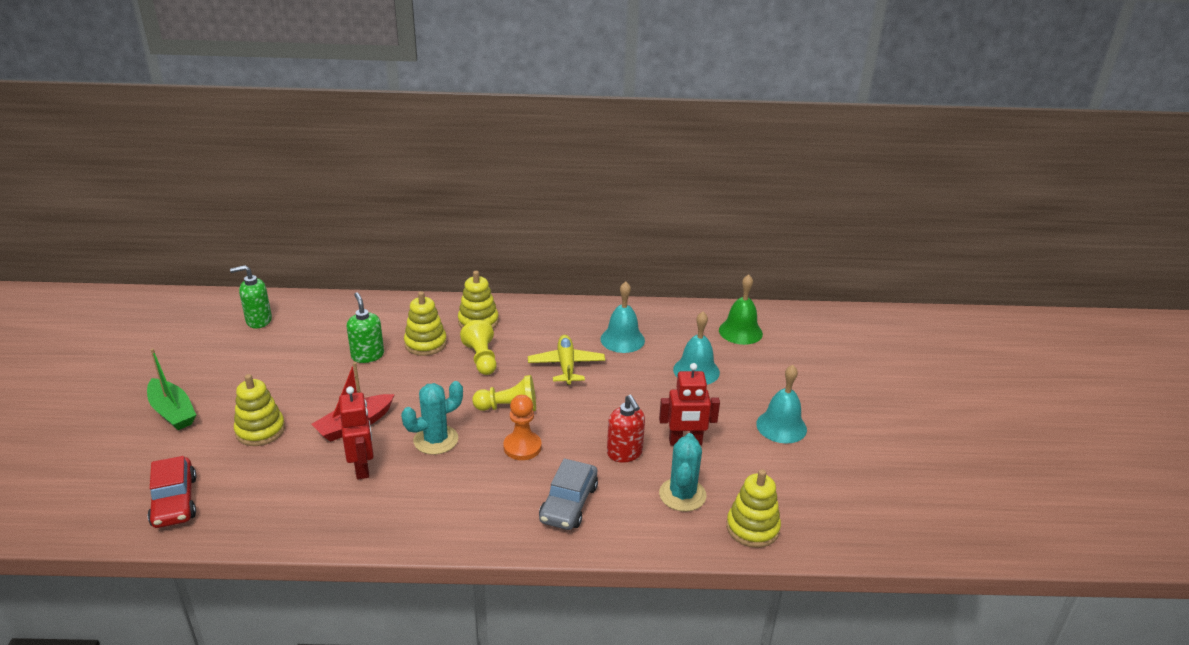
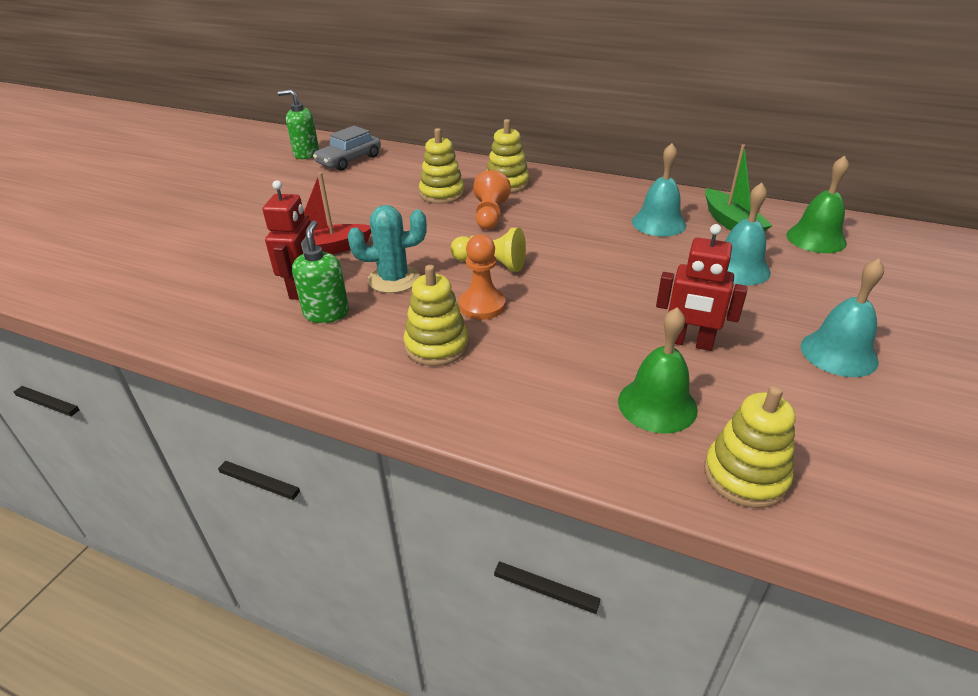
camera: 25 degrees right, 5 degrees up
green boat [147,349,196,430] -> green boat moved to [705,144,773,231]
red car [148,456,197,528] -> none
yellow stacking toy [234,374,285,446] -> yellow stacking toy moved to [404,265,469,366]
green soap dispenser [347,292,384,363] -> green soap dispenser moved to [292,220,349,323]
yellow pawn [460,320,497,375] -> orange pawn [473,170,511,230]
yellow plane [528,335,605,385] -> none
grey car [539,458,598,530] -> grey car moved to [313,126,381,171]
red soap dispenser [607,395,645,463] -> none
turquoise cactus [659,433,706,512] -> green bell [618,307,698,434]

